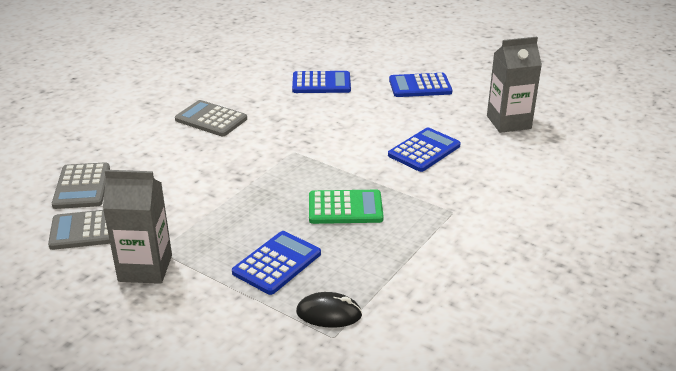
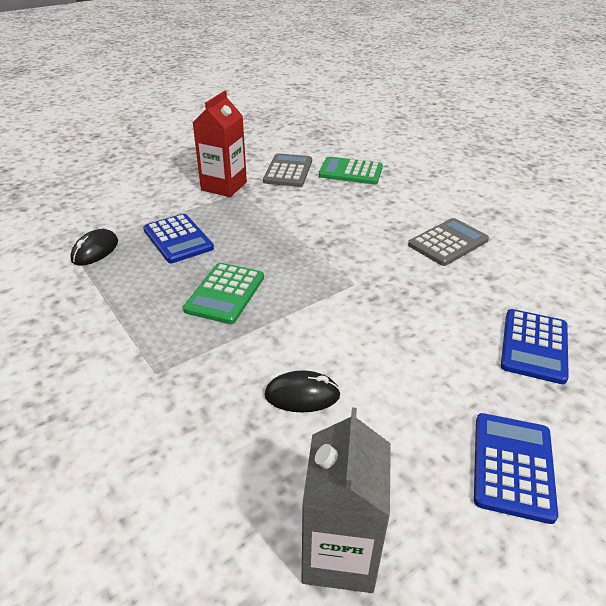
camera: 110 degrees right, 5 degrees up
grey calculator [52,162,110,209] -> green calculator [319,157,383,184]
grey carton [103,170,172,284] -> red carton [193,91,247,197]
blue calculator [388,127,461,172] -> black mouse [264,370,341,413]

